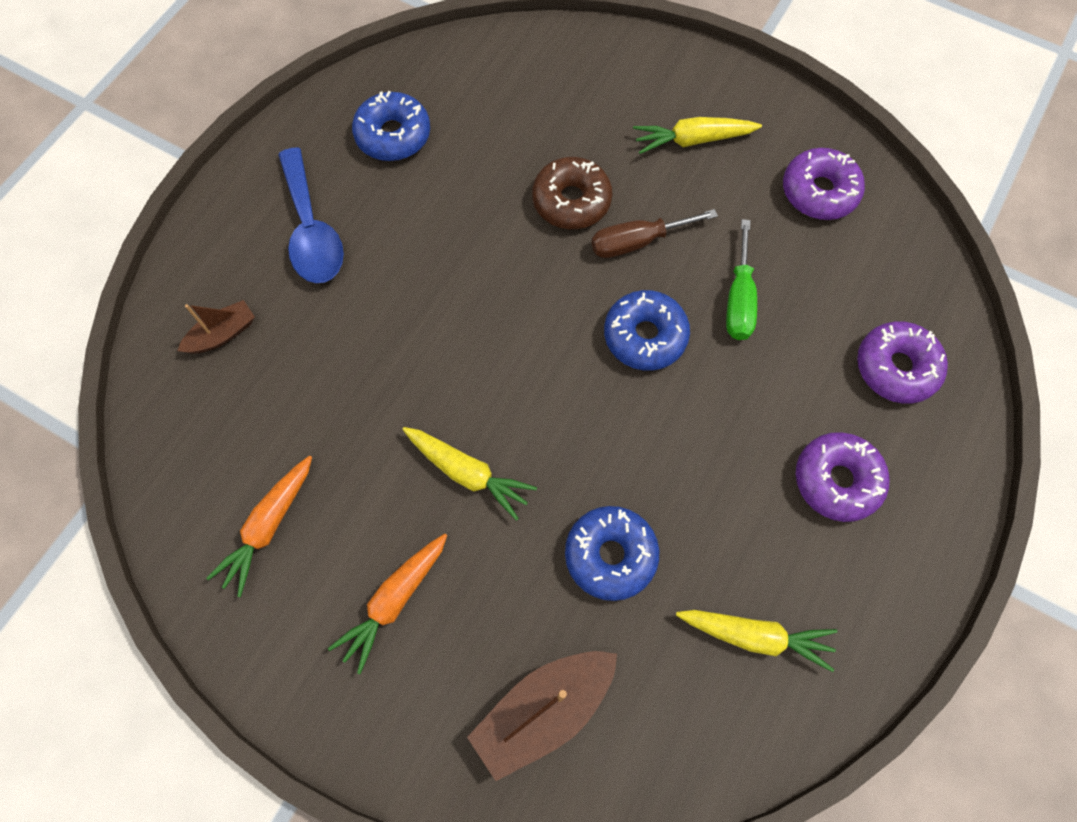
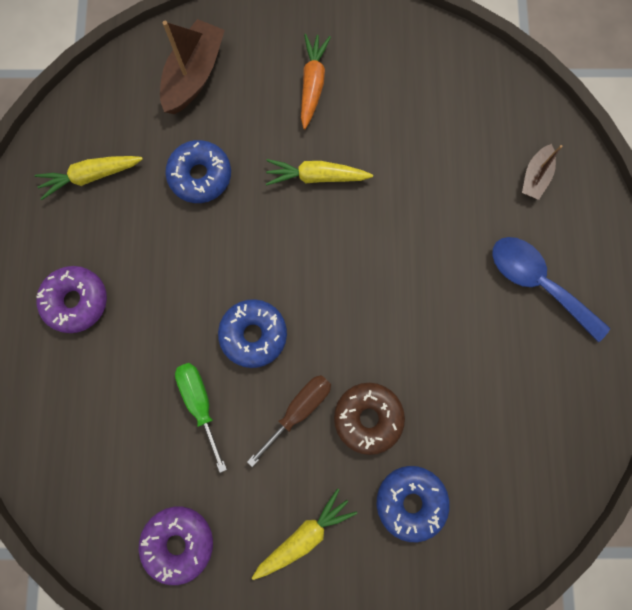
camera: 150 degrees right, 10 degrees up
orange carrot [206,455,312,597] -> none
blue donut [352,91,430,161] -> blue donut moved to [377,466,450,542]
purple donut [857,321,948,404] -> none

